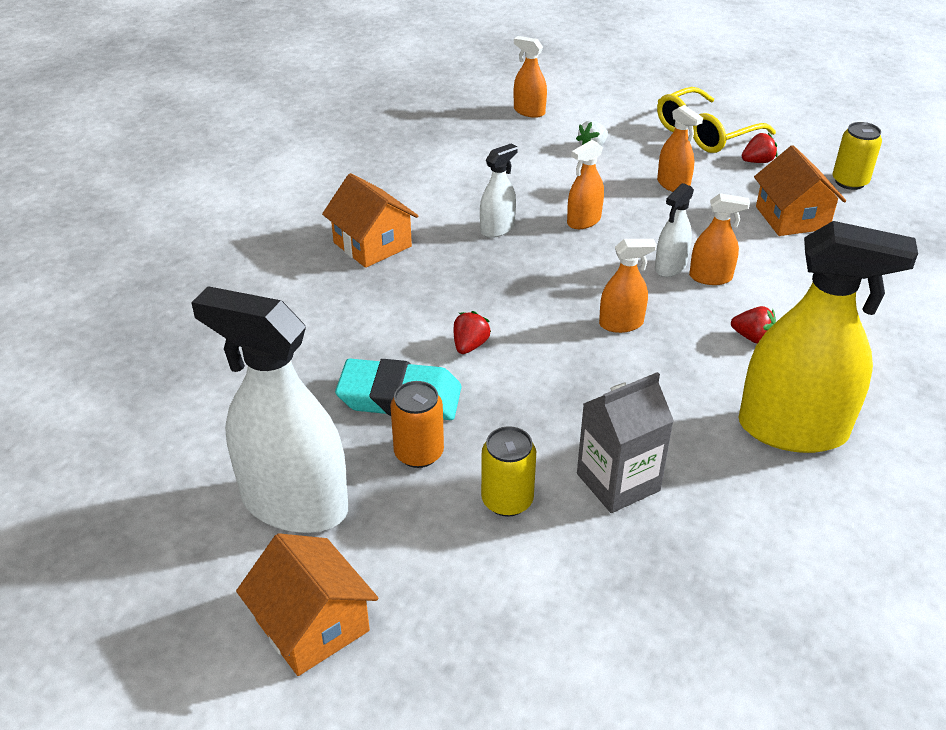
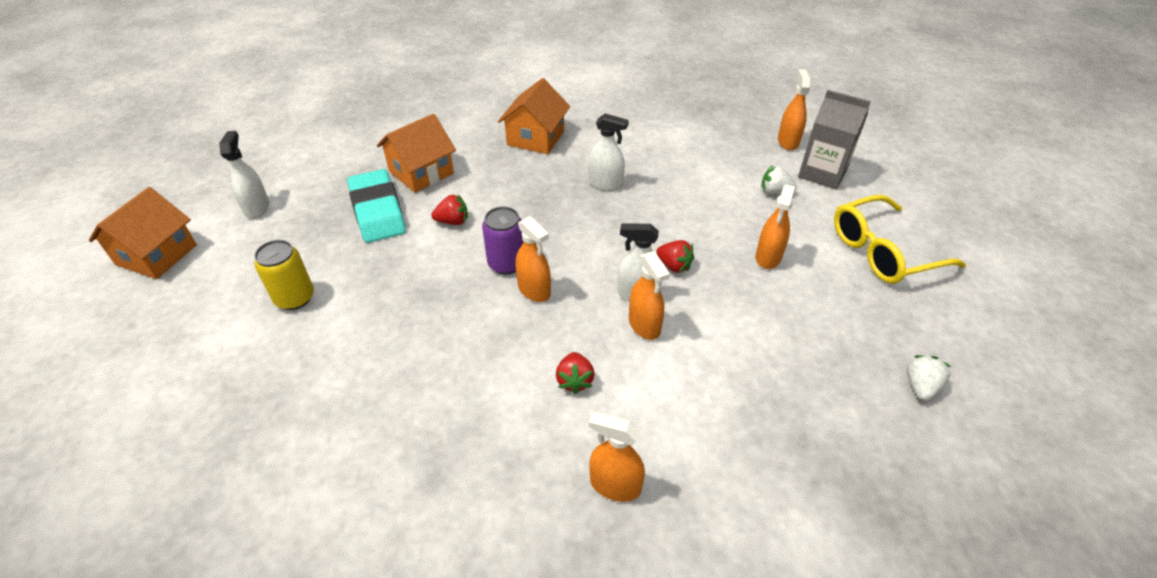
camera: 60 degrees right, 5 degrees up
white spray bottle [191,286,348,533] -> white spray bottle [219,131,269,219], size x0.47
orange can [390,381,444,468] -> none
orange spray bottle [567,140,604,229] -> orange spray bottle moved to [589,412,645,502]
grey carton [577,372,674,513] -> grey carton moved to [798,90,871,190]
yellow glasses [657,87,776,153] -> yellow glasses turned 45 degrees counterclockwise [834,195,966,284]
yellow spray bottle [739,221,918,453] -> none
red strawberry [742,133,777,163] -> red strawberry moved to [656,240,694,273]
orange house [754,145,846,236] -> orange house moved to [377,114,456,193]
yellow can [832,122,882,190] -> white strawberry [907,355,951,401]
none -> purple can [482,207,524,275]

